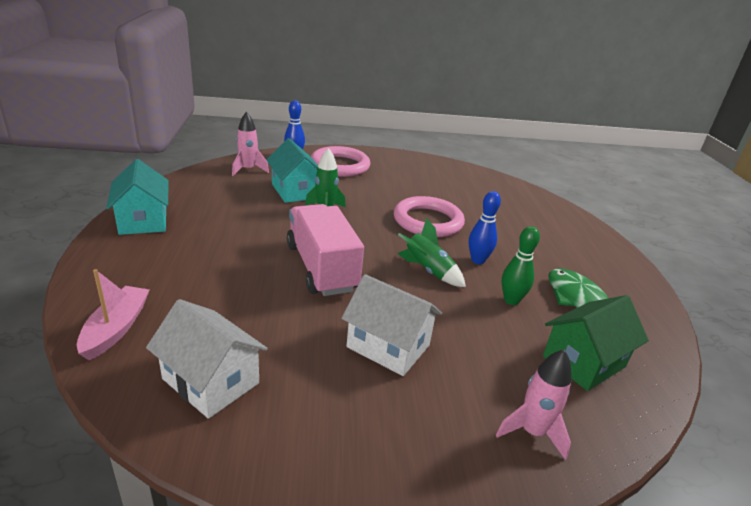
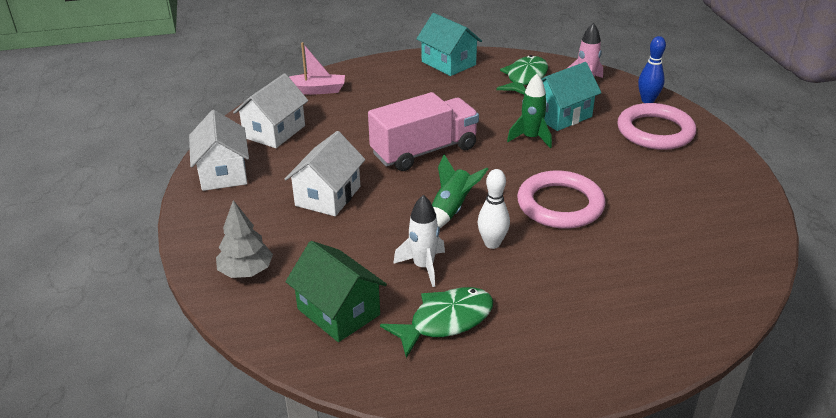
camera: 85 degrees right, 5 degrees up
turquoise house [106,159,169,235] -> turquoise house turned 75 degrees clockwise [416,13,482,76]
blue bowling pin [469,191,501,264] -> white bowling pin [478,169,510,249]
pink rocket [496,349,572,460] -> grey tree [216,200,273,278]
green bowling pin [502,226,540,305] -> white rocket [393,195,445,287]
none -> white house [189,110,249,191]
none -> green fish [496,55,548,95]

